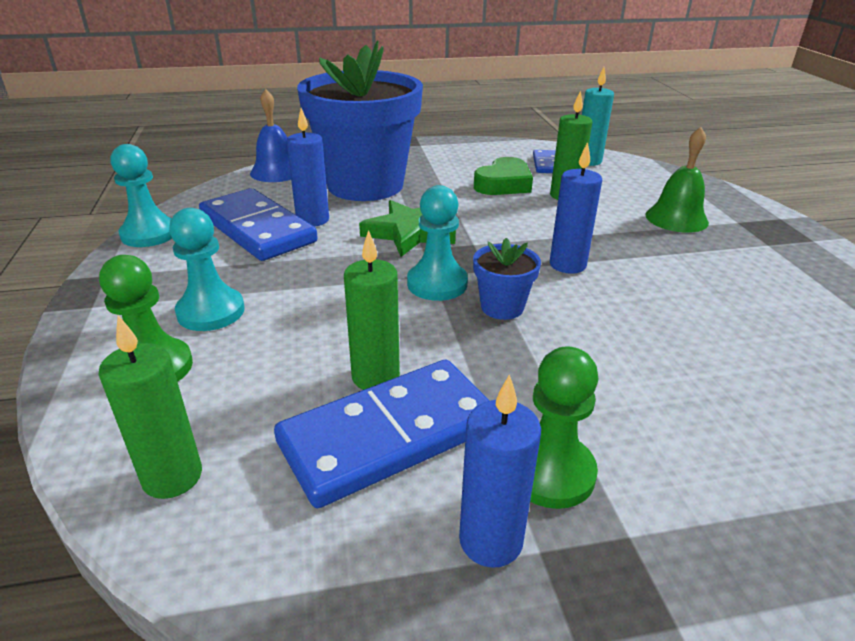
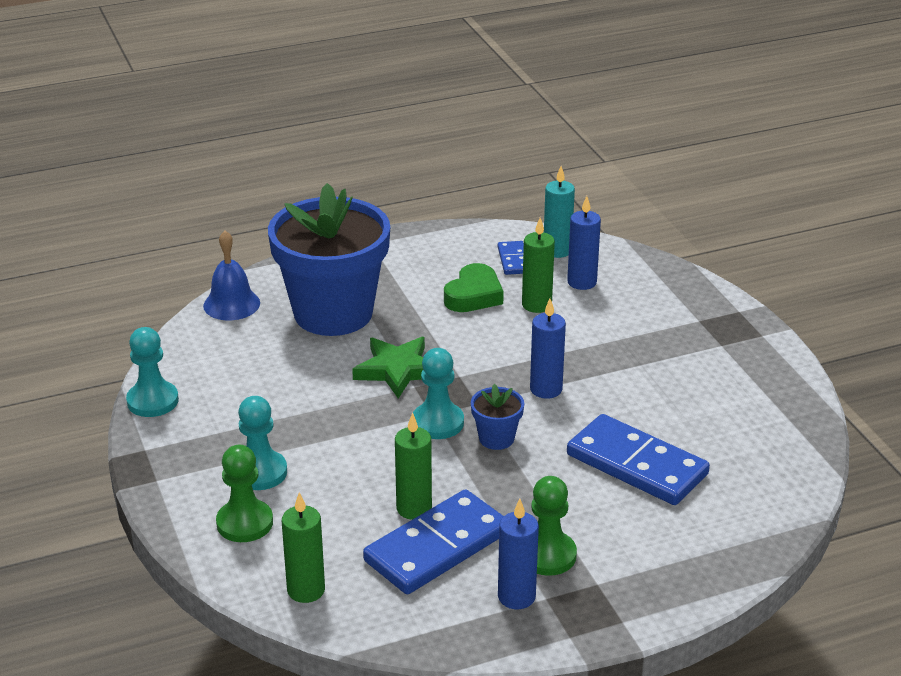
camera: 10 degrees left, 0 degrees up
blue domino [199,188,318,261] -> blue domino moved to [567,414,710,505]
blue candle [287,108,329,227] -> blue candle moved to [567,196,601,290]
green bell [645,127,709,233] -> none

